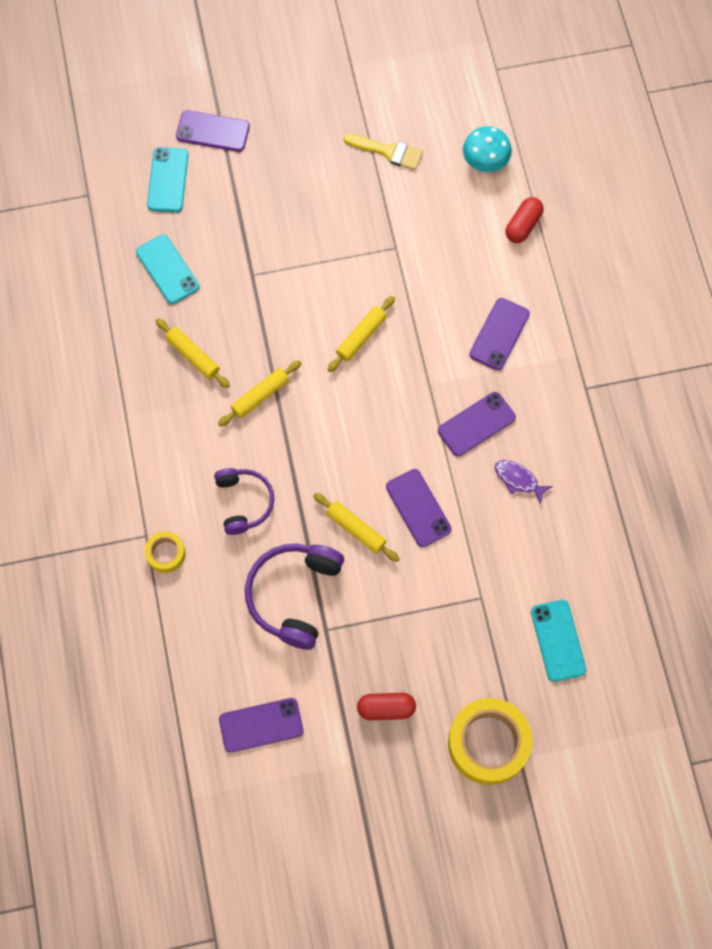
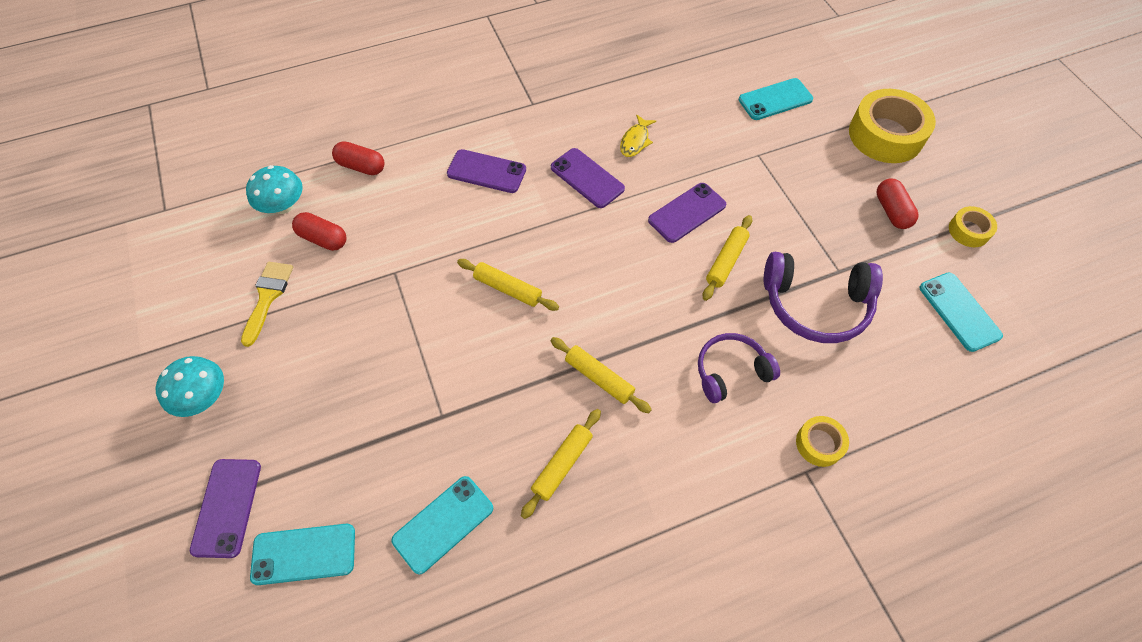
camera: 100 degrees left, 10 degrees down
purple phone [219,698,303,753] -> turquoise phone [920,272,1003,352]
purple fish [495,460,553,504] -> yellow fish [620,114,656,157]
none -> turquoise mushroom [156,356,224,417]
none -> red capsule [292,212,346,251]
none -> yellow tape [949,206,997,247]

